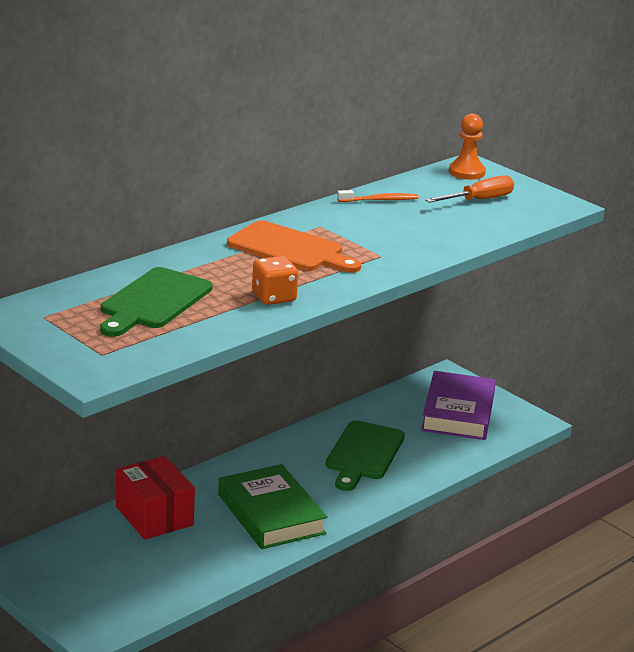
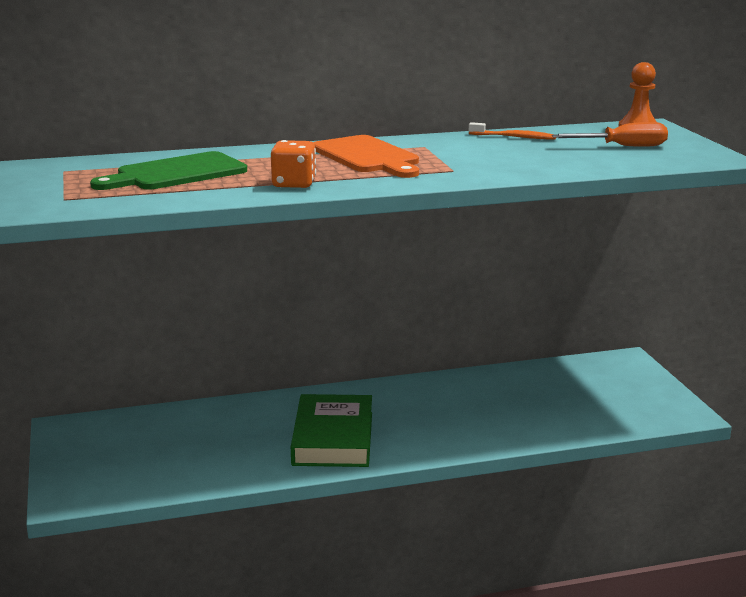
camera: 30 degrees right, 5 degrees down
red box [116,456,195,539] -> none
green cutting board [325,420,405,491] -> none
purple book [421,371,496,440] -> none

